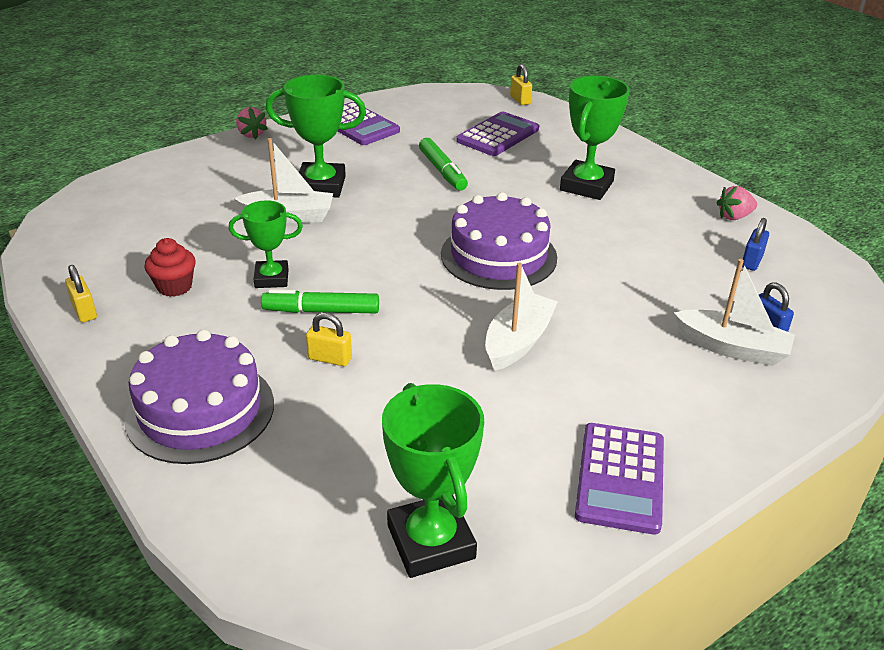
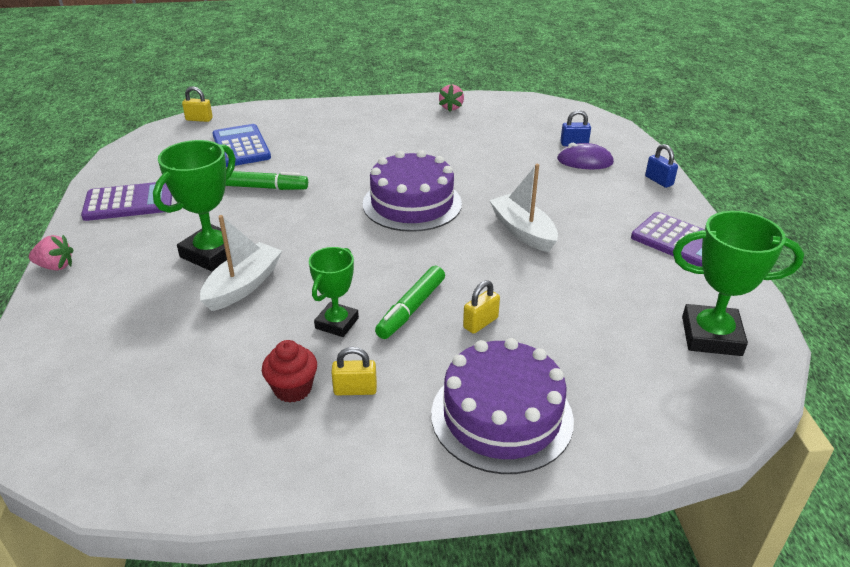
camera: 60 degrees left, 0 degrees up
yellow padlock [65,265,97,322] -> yellow padlock moved to [331,347,377,395]
purple calculator [456,111,539,156] -> blue calculator [212,124,271,167]
green trophy [560,76,630,200] -> none
white boat [674,259,795,366] -> purple mouse [557,143,614,169]
blue padlock [742,218,769,271] -> blue padlock moved to [645,144,678,188]

